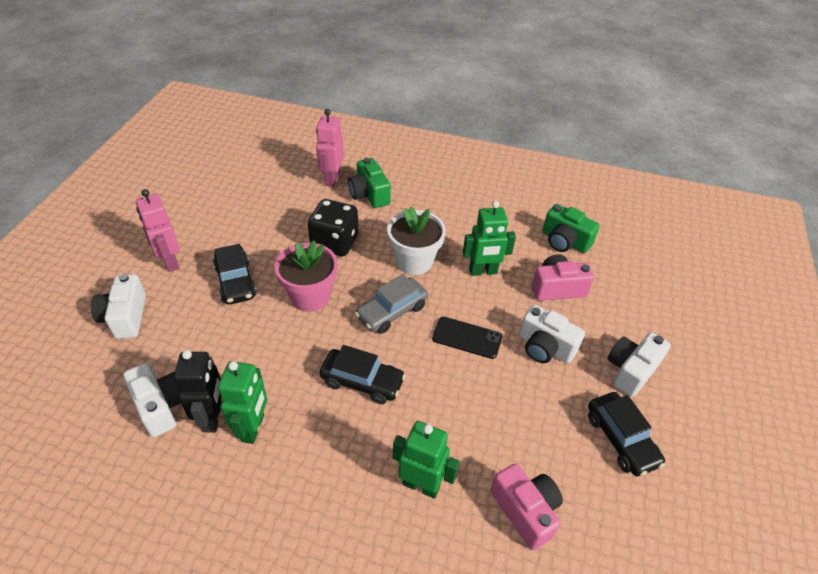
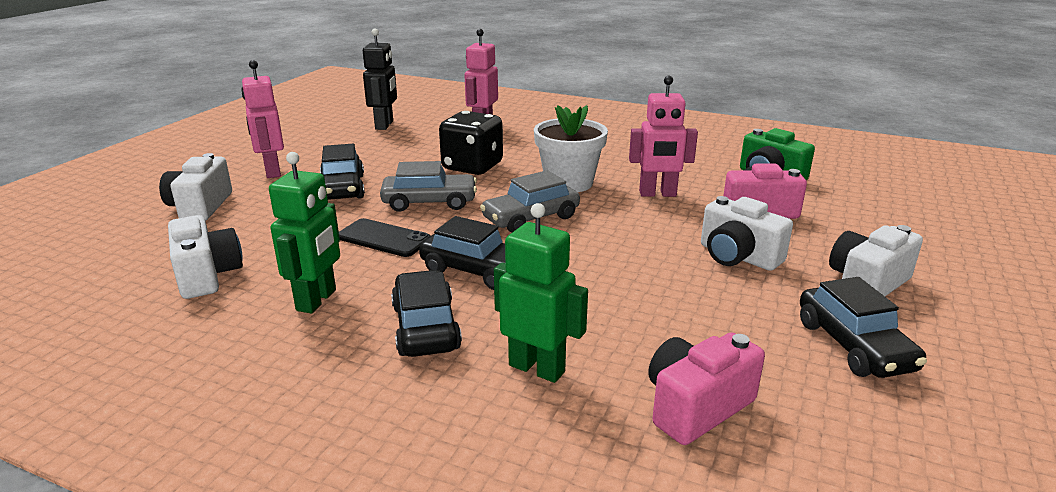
camera: 10 degrees right, 20 degrees down
black robot [174,350,222,433] -> black robot moved to [363,29,397,130]
pink flower pot [275,240,338,312] -> grey car [380,161,477,212]
green camera [348,158,391,208] -> none
black phone [432,317,502,359] -> black phone moved to [339,218,430,257]
green robot [463,201,516,276] -> pink robot [629,76,698,197]
pink camera [491,463,563,550] -> pink camera turned 105 degrees counterclockwise [648,332,765,445]
none -> black car [391,270,462,357]

